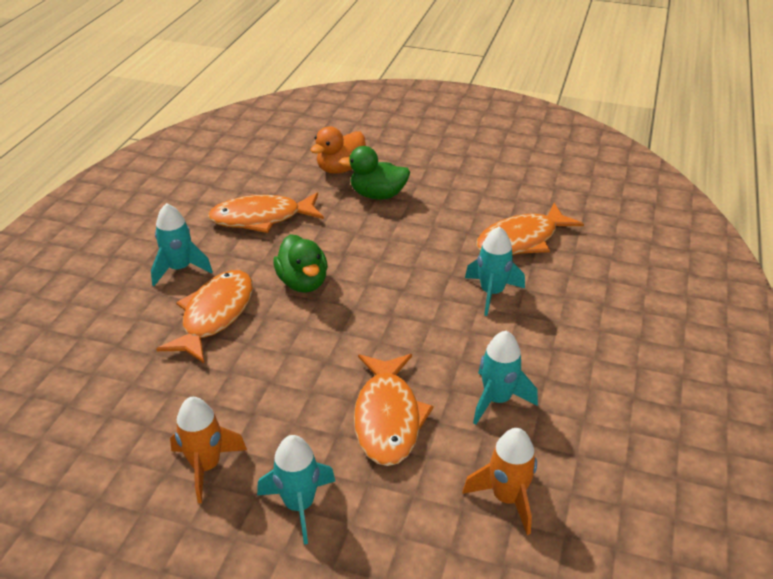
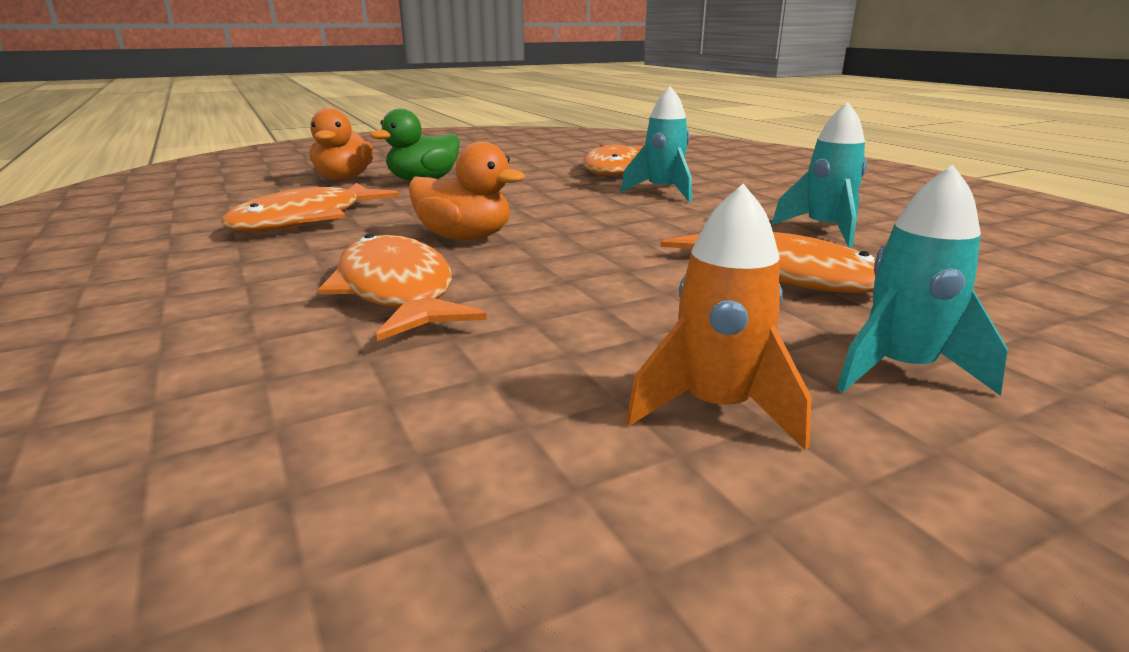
camera: 45 degrees left, 15 degrees down
turquoise rocket [151,203,213,286] -> none
green duck [273,234,328,293] -> orange duck [409,142,525,240]
orange rocket [462,428,537,535] -> none

